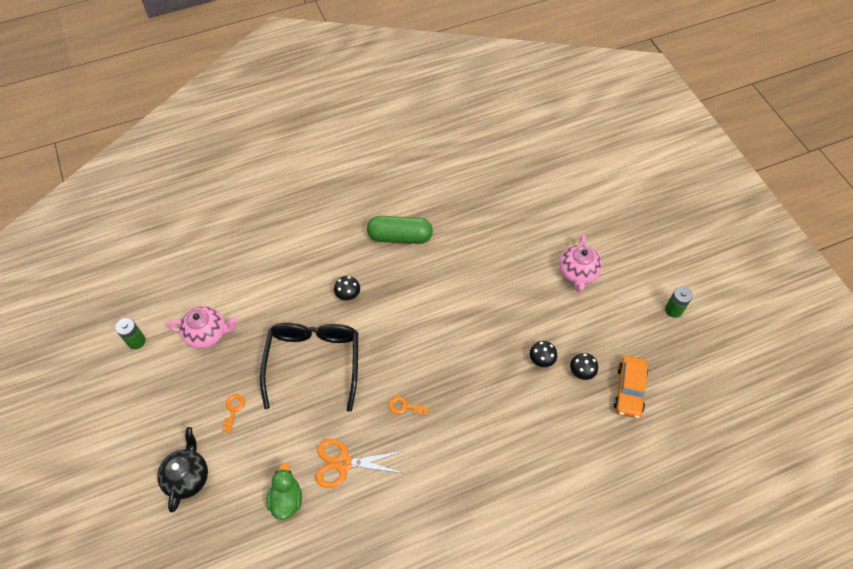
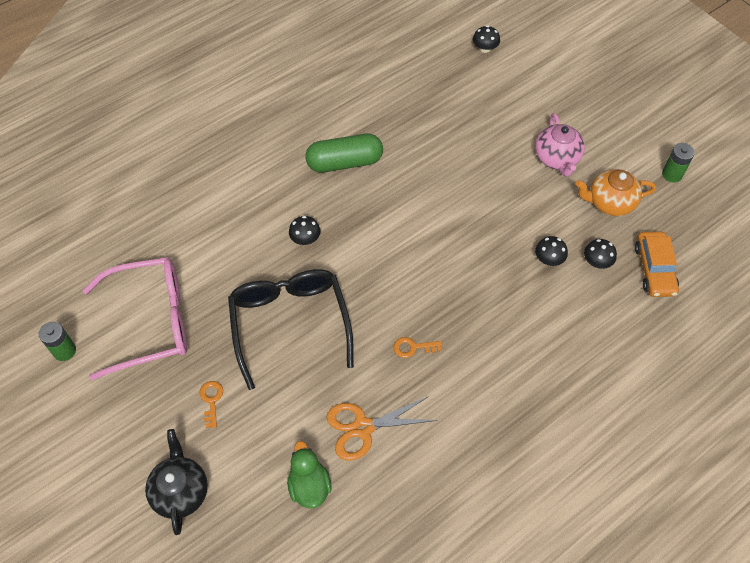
camera: 15 degrees left, 0 degrees up
pink teapot [167,306,238,349] -> pink glasses [83,257,187,381]
none -> black mushroom [473,25,500,53]
none -> orange teapot [575,169,656,216]

